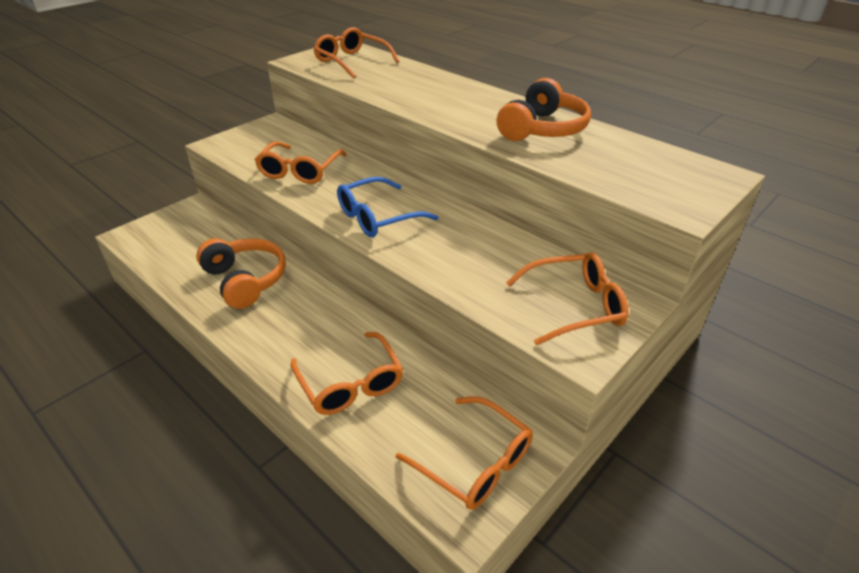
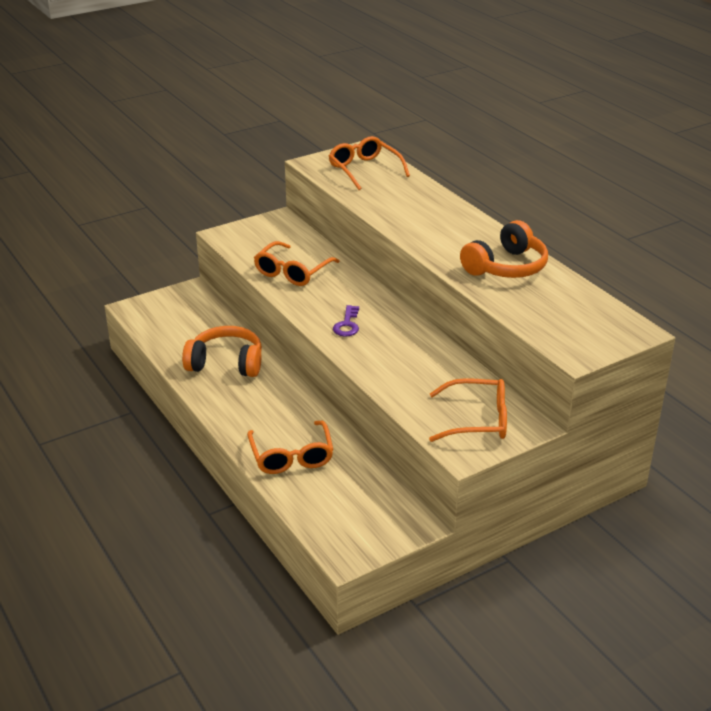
camera: 15 degrees right, 5 degrees down
orange headphones [196,238,286,309] -> orange headphones turned 60 degrees counterclockwise [182,326,262,377]
blue glasses [337,177,438,237] -> purple key [333,305,359,336]
orange glasses [396,396,533,510] -> none

